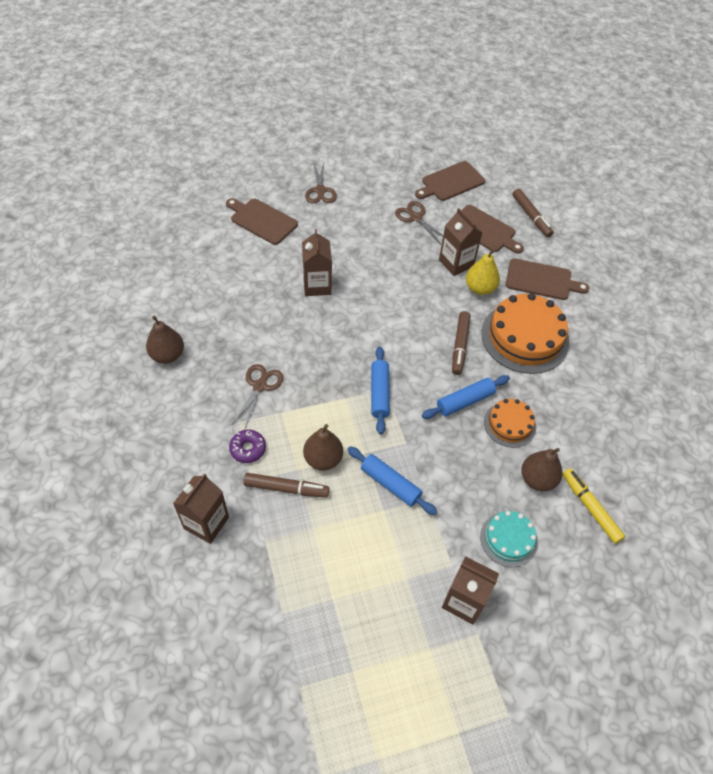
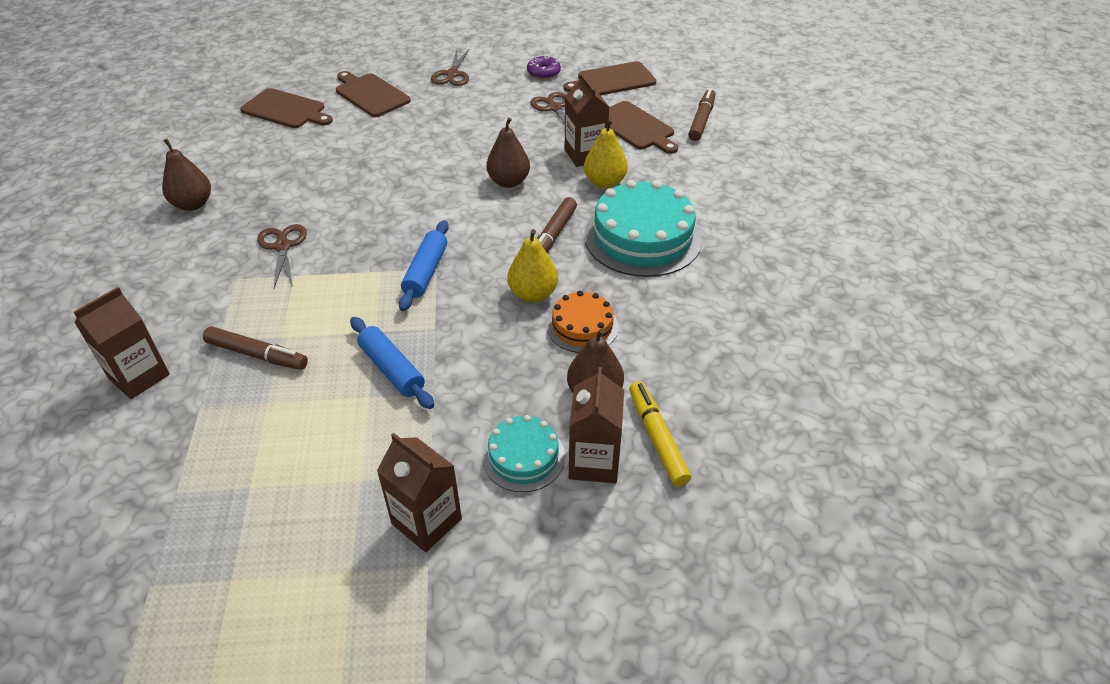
camera: 15 degrees right, 10 degrees down
purple donut [229,429,266,463] -> purple donut moved to [527,56,561,79]
brown scissors [232,364,283,428] -> brown scissors turned 45 degrees counterclockwise [257,224,307,288]
brown carton [302,229,332,296] -> brown carton moved to [569,367,624,483]
brown pear [303,424,343,471] -> brown pear moved to [486,117,530,188]
blue rolling pin [422,375,510,419] -> yellow pear [507,229,558,302]
orange cake [481,293,569,374] -> turquoise cake [584,180,702,277]
brown cutting board [506,258,589,300] -> brown cutting board moved to [240,88,333,128]
brown marker [512,189,554,237] -> brown marker turned 150 degrees counterclockwise [688,88,715,141]

